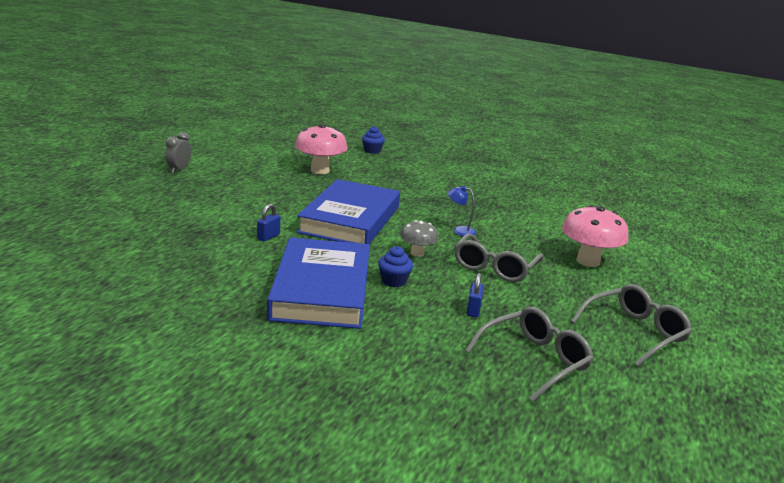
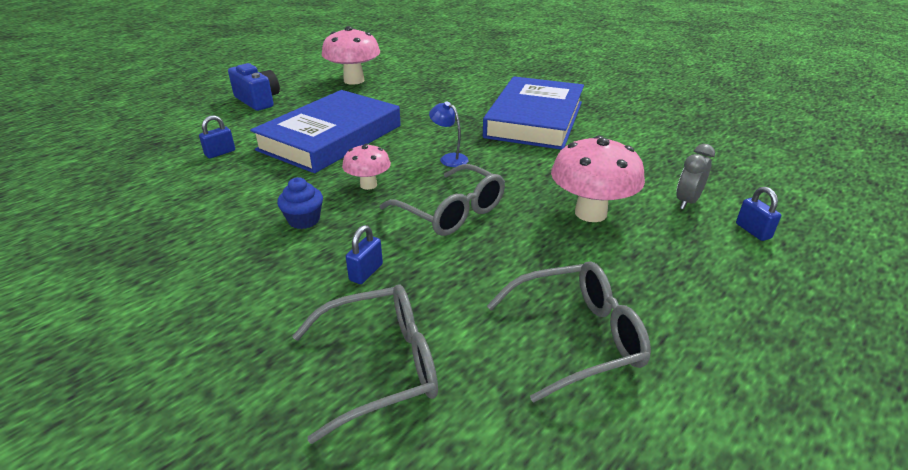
camera: 20 degrees right, 10 degrees up
grey clock [165,132,191,173] -> grey clock moved to [676,144,715,209]
blue book [267,237,370,329] -> blue book moved to [483,76,584,150]
blue cupcake [362,126,385,154] -> none
grey mushroom [400,220,439,257] -> pink mushroom [342,144,391,190]
grey glasses [454,233,543,282] -> grey glasses turned 90 degrees counterclockwise [380,164,505,236]
none -> blue camera [228,63,280,111]
none -> blue padlock [736,187,781,241]

